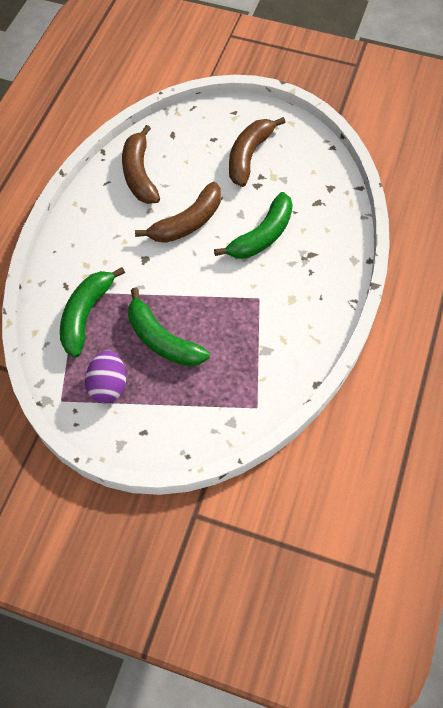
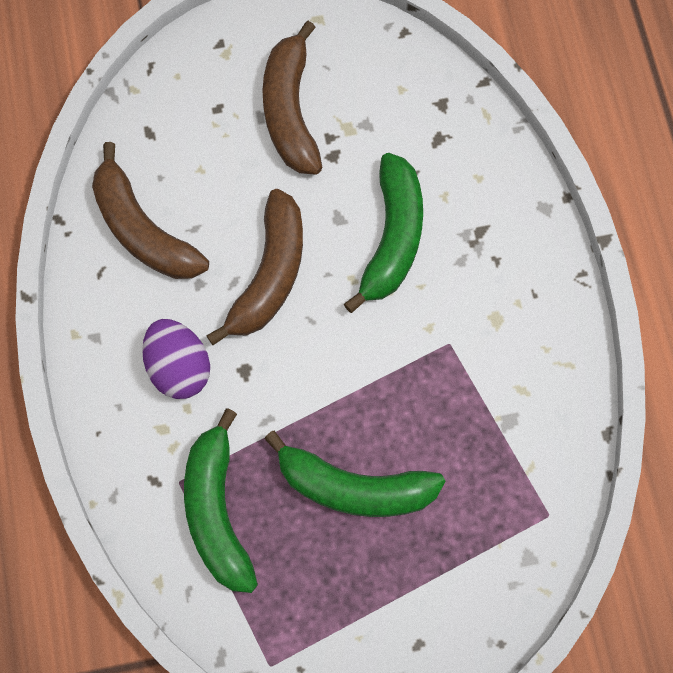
camera: 30 degrees left, 10 degrees up
purple egg [85,350,126,403] -> purple egg moved to [142,319,210,399]

